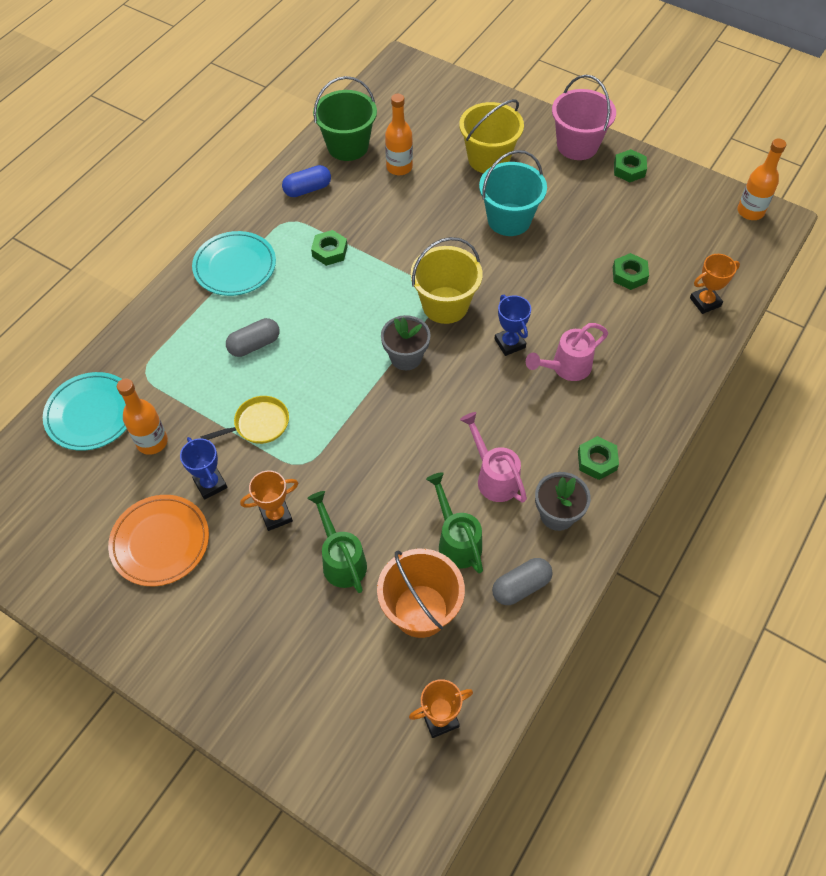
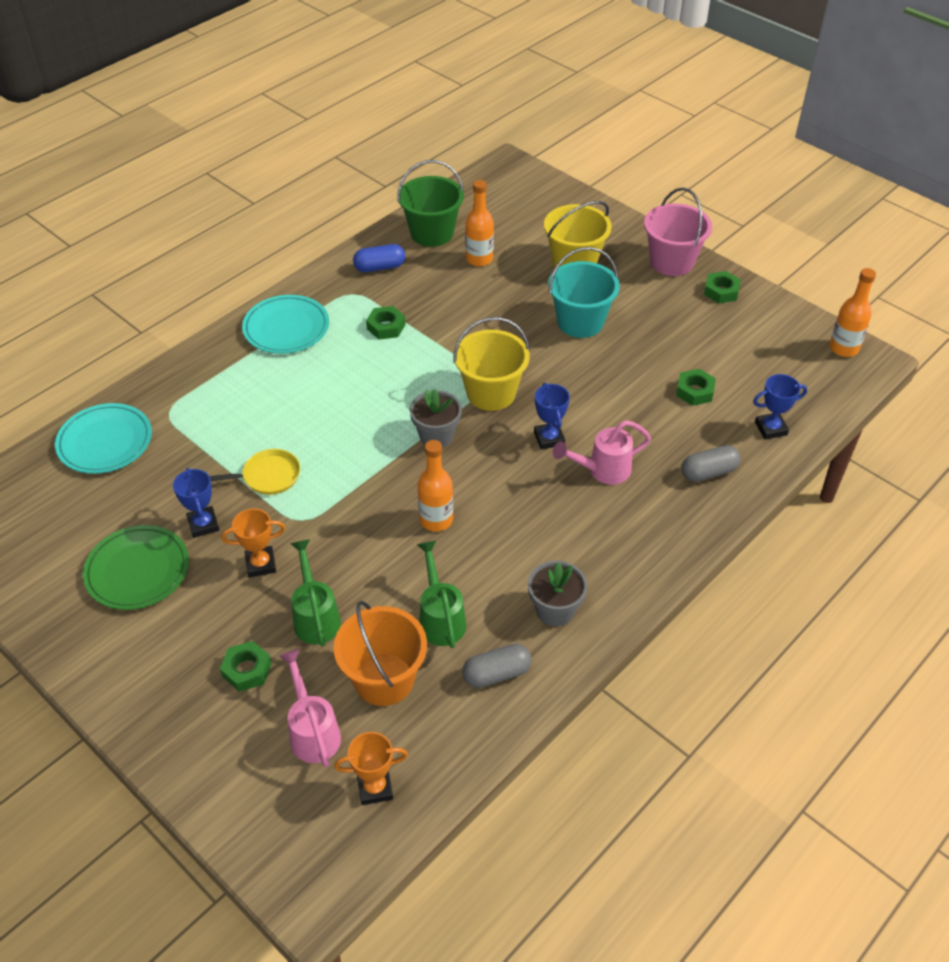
camera: 10 degrees right, 10 degrees down
orange plate [108,495,209,586] -> green plate [83,525,189,610]
orange bottle [117,379,168,455] -> orange bottle moved to [417,440,453,531]
grey capsule [226,318,280,357] -> grey capsule moved to [681,445,741,482]
pink watering can [460,412,527,503] -> pink watering can moved to [279,649,341,767]
green nut [578,436,619,480] -> green nut moved to [220,641,272,691]
orange trophy [690,254,740,314] -> blue trophy [753,374,807,439]

